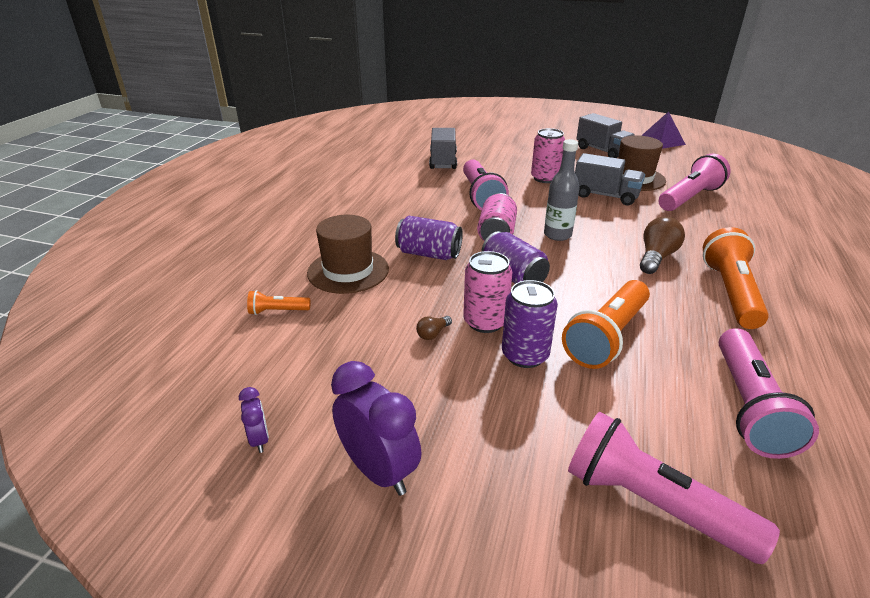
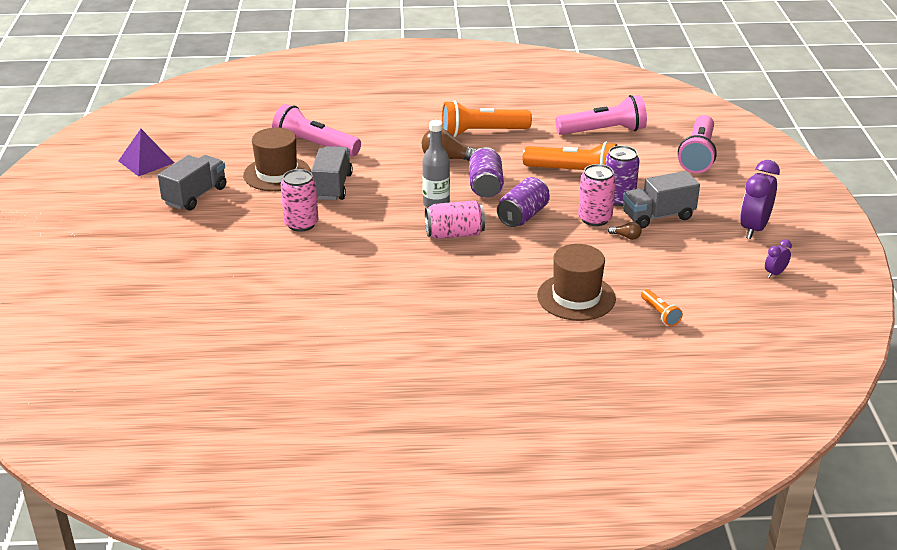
camera: 110 degrees left, 0 degrees up
purple can [395,216,463,260] -> purple can moved to [469,147,504,197]
grey truck [429,128,457,169] -> grey truck moved to [623,171,700,229]
pink flashlight [463,159,509,211] -> none

